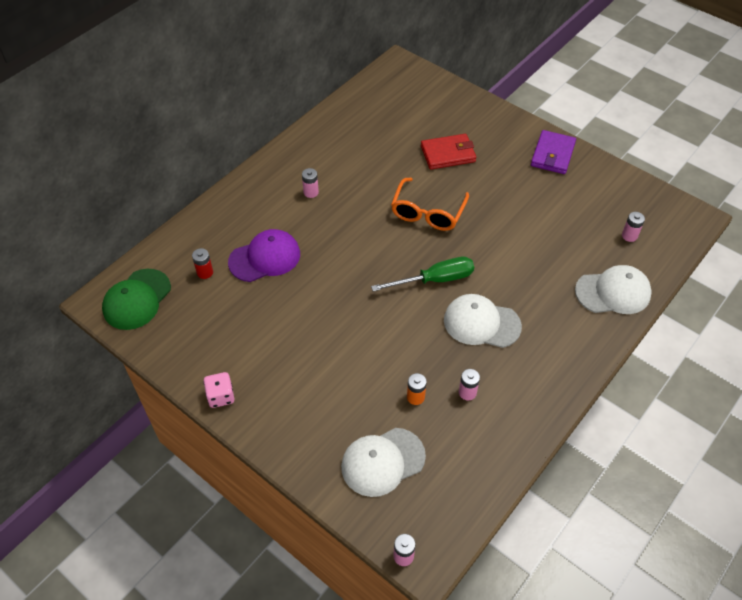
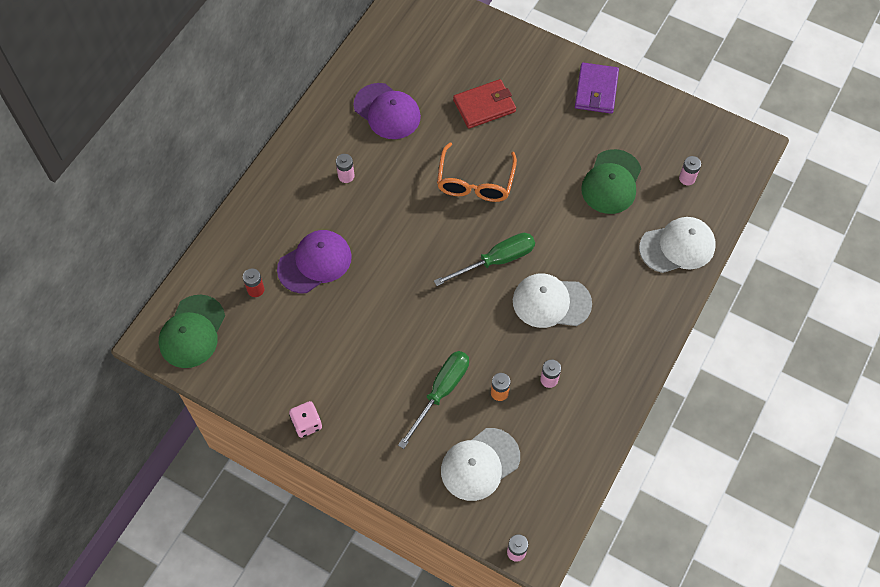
camera: 10 degrees left, 10 degrees up
none -> purple cap [354,83,421,139]
none -> green screwdriver [398,351,469,449]
none -> green cap [581,149,641,214]

